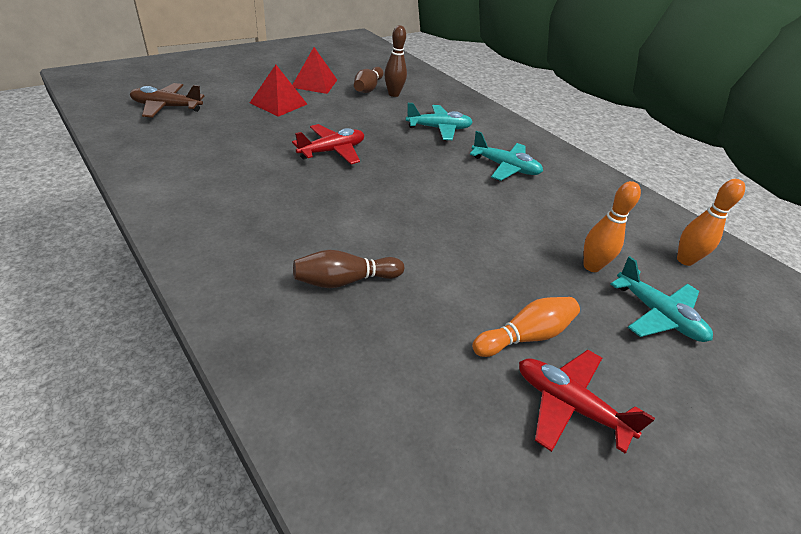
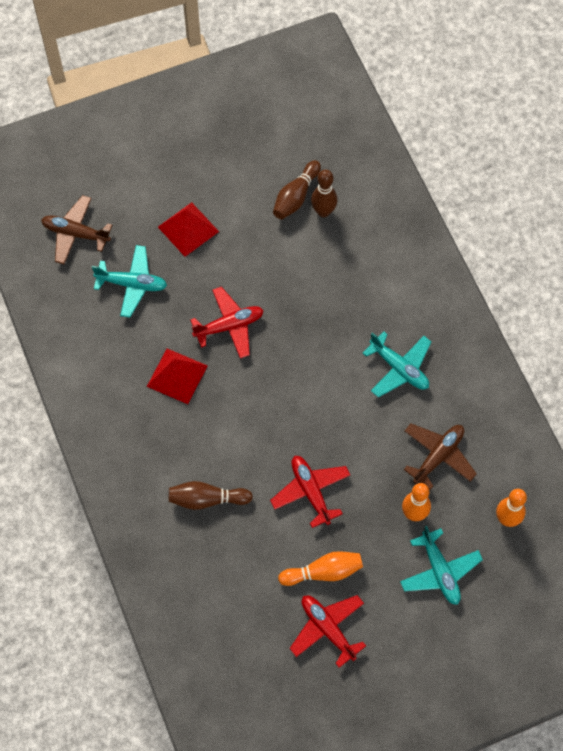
camera: 20 degrees right, 25 degrees up
red pyramid [293,47,337,94] -> red pyramid moved to [147,349,207,404]
turquoise plane [406,103,473,140] -> turquoise plane moved to [92,245,167,318]
none -> red plane [270,456,350,528]
none -> brown plane [404,424,477,490]

